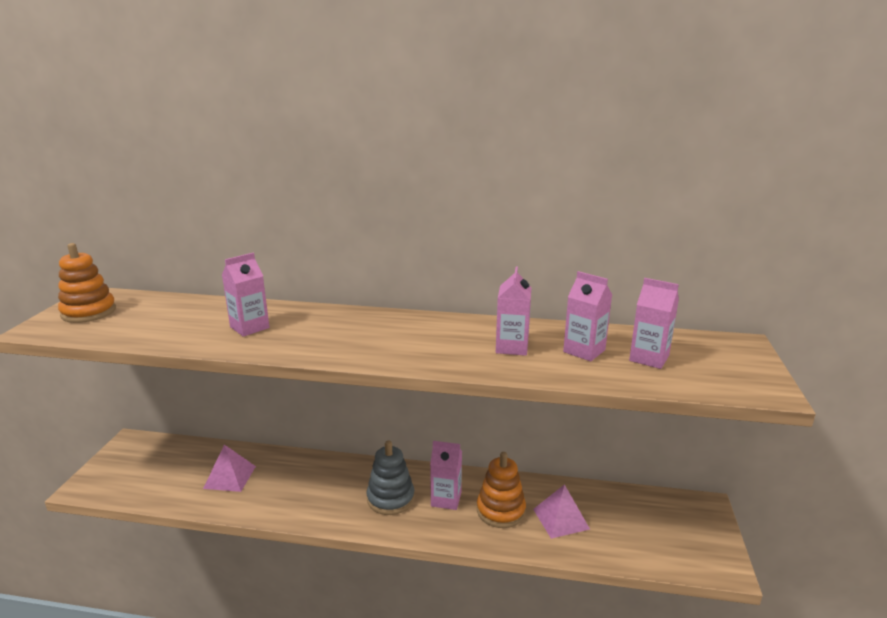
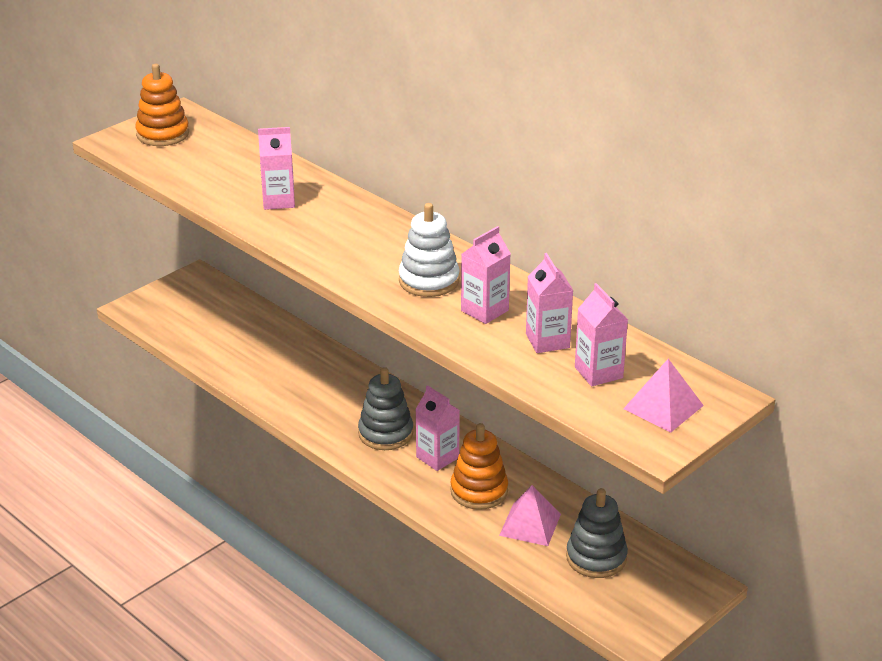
camera: 35 degrees right, 10 degrees up
pink pyramid [203,445,256,492] -> pink pyramid moved to [623,359,704,432]
none -> white stacking toy [399,203,460,297]
none -> grey stacking toy [566,488,628,578]

